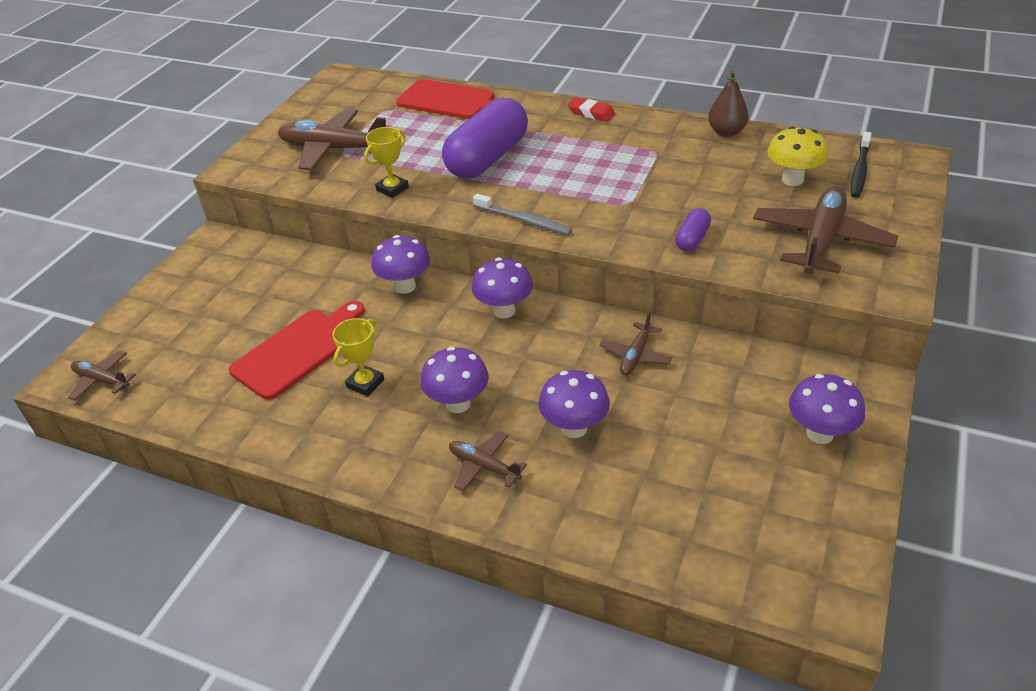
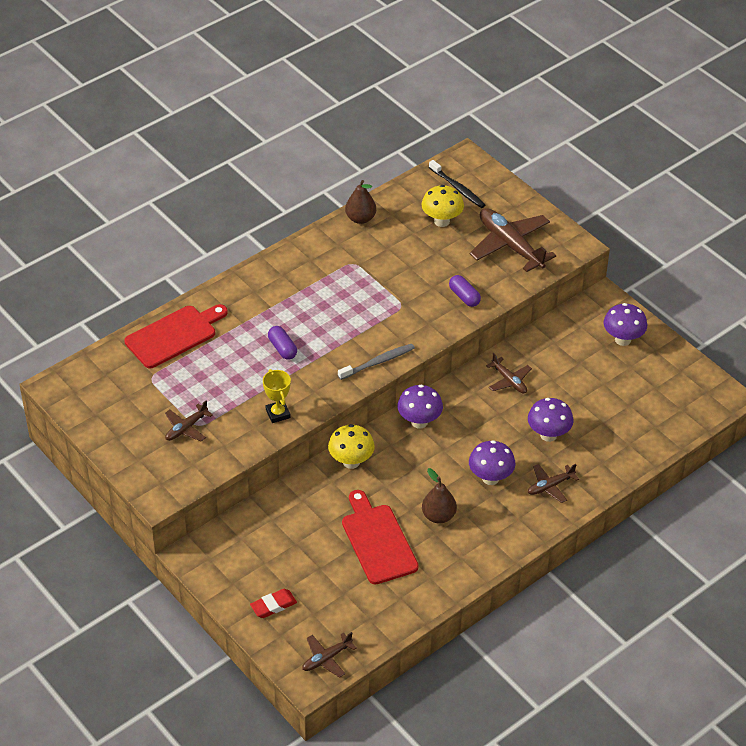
camera: 65 degrees left, 5 degrees up
brown plane [278,109,386,170] -> brown plane [165,400,213,441], size x0.52
yellow trophy [333,318,384,397] -> brown pear [422,468,457,524]
purple mushroom [372,235,430,294] -> yellow mushroom [328,424,375,469]
purple capsule [442,98,528,179] -> purple capsule [268,326,297,360], size x0.44
red eraser [568,97,616,122] -> red eraser moved to [250,589,297,618]

